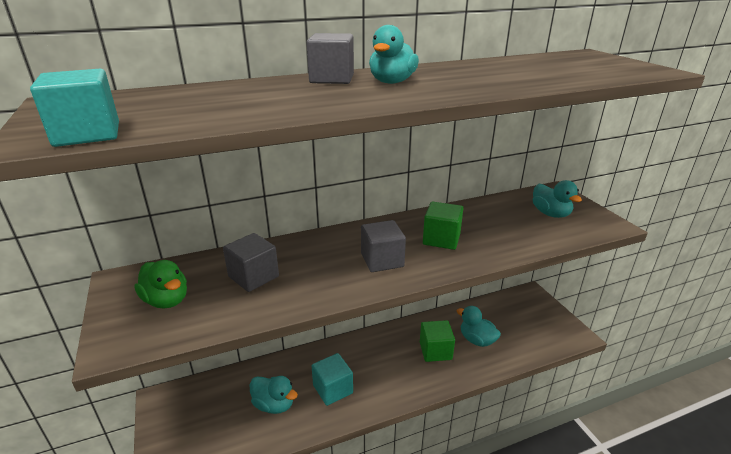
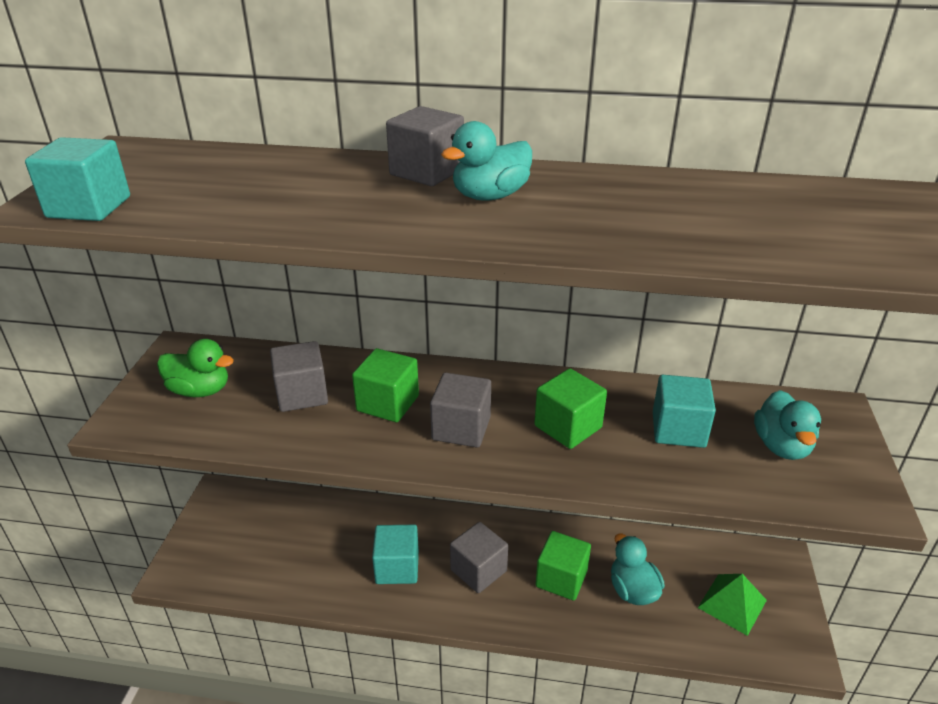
camera: 30 degrees right, 5 degrees up
green duck [134,260,187,309] -> green duck turned 60 degrees counterclockwise [157,339,234,397]
turquoise duck [250,376,298,414] -> none
none -> green cube [352,348,419,422]
none -> grey cube [450,522,508,593]
none -> turquoise cube [653,375,716,448]
none -> green pyramid [698,574,767,636]

